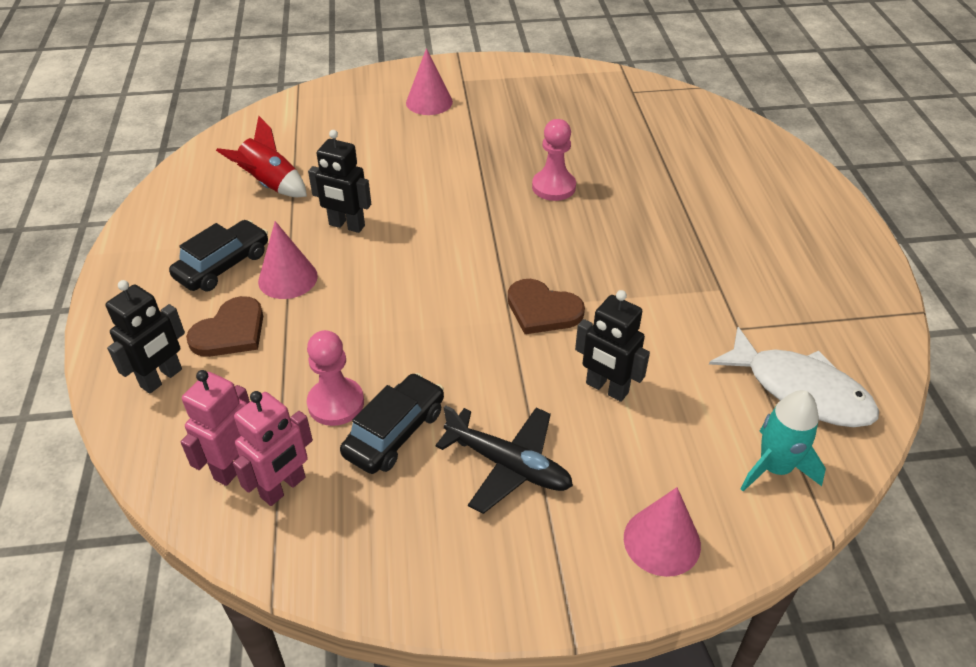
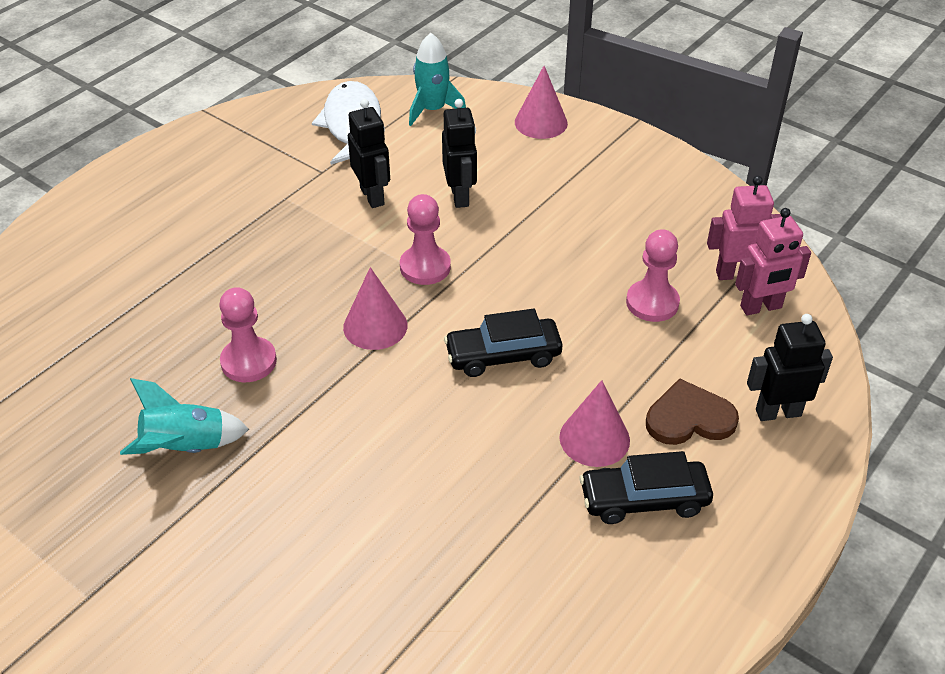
camera: 135 degrees left, 0 degrees up
red rocket [216,116,307,197] -> none
black robot [308,130,371,233] -> black robot moved to [348,99,390,208]
black car [340,373,444,474] -> black car moved to [444,309,563,377]
pink cone [406,48,453,115] -> pink cone moved to [343,267,407,350]
black plane [435,405,573,514] -> none
brown heart [508,279,585,334] -> pink pawn [400,194,451,285]
none -> turquoise rocket [120,378,249,455]

